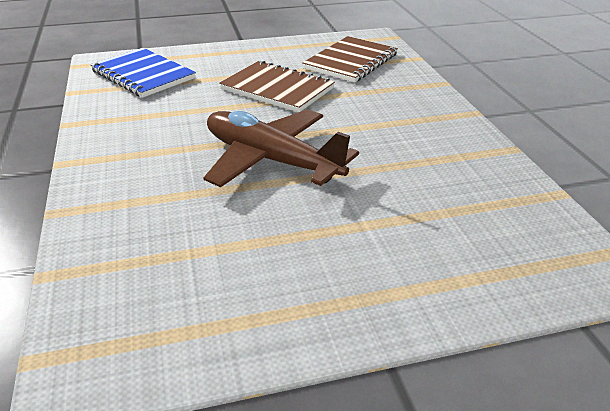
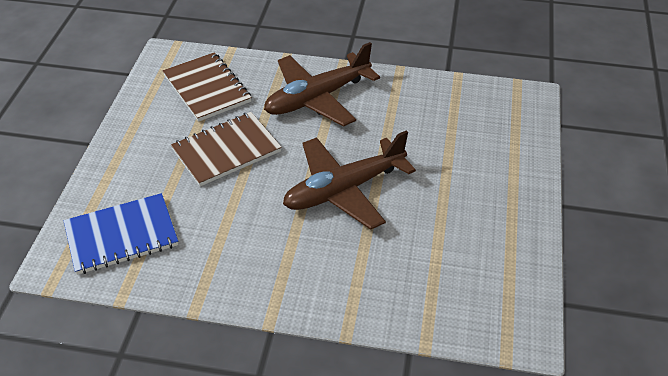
camera: 65 degrees left, 10 degrees up
none -> brown plane [264,42,380,127]

